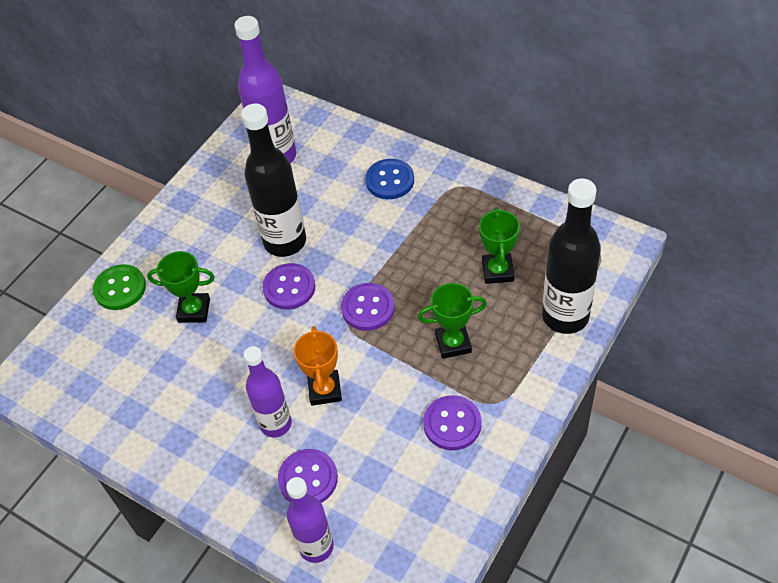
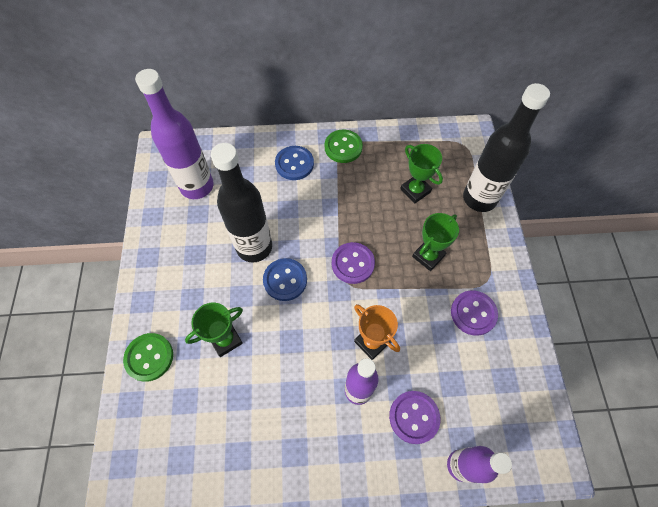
camera: 40 degrees left, 10 degrees up
purple button [263,263,315,310] -> blue button [263,258,307,301]
none -> green button [325,130,363,163]

